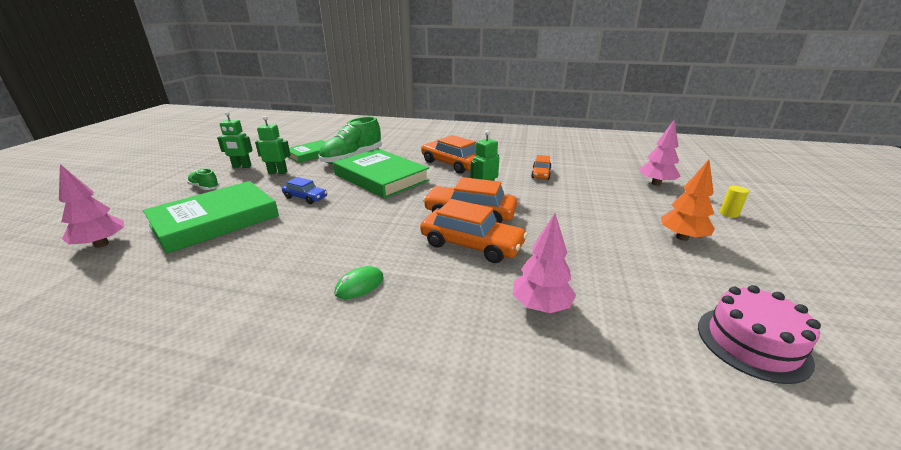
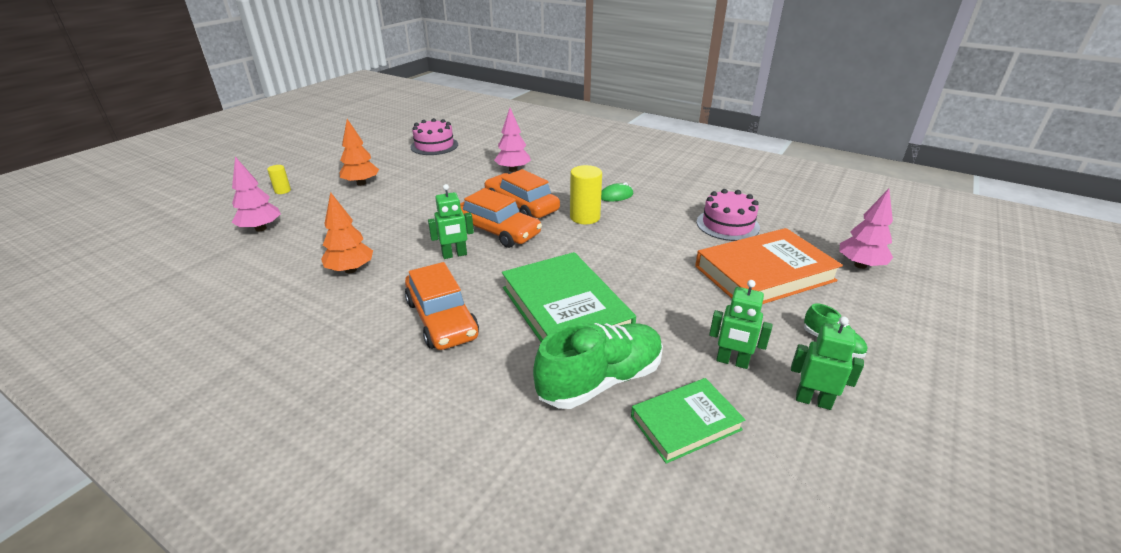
camera: 160 degrees left, 5 degrees up
green book [143,181,279,254] -> orange book [695,228,843,304]
blue car [282,177,327,204] -> none
orange car [531,155,551,180] -> orange tree [321,192,373,273]
none -> yellow cylinder [570,165,602,224]
none -> pink cake [697,189,760,241]

